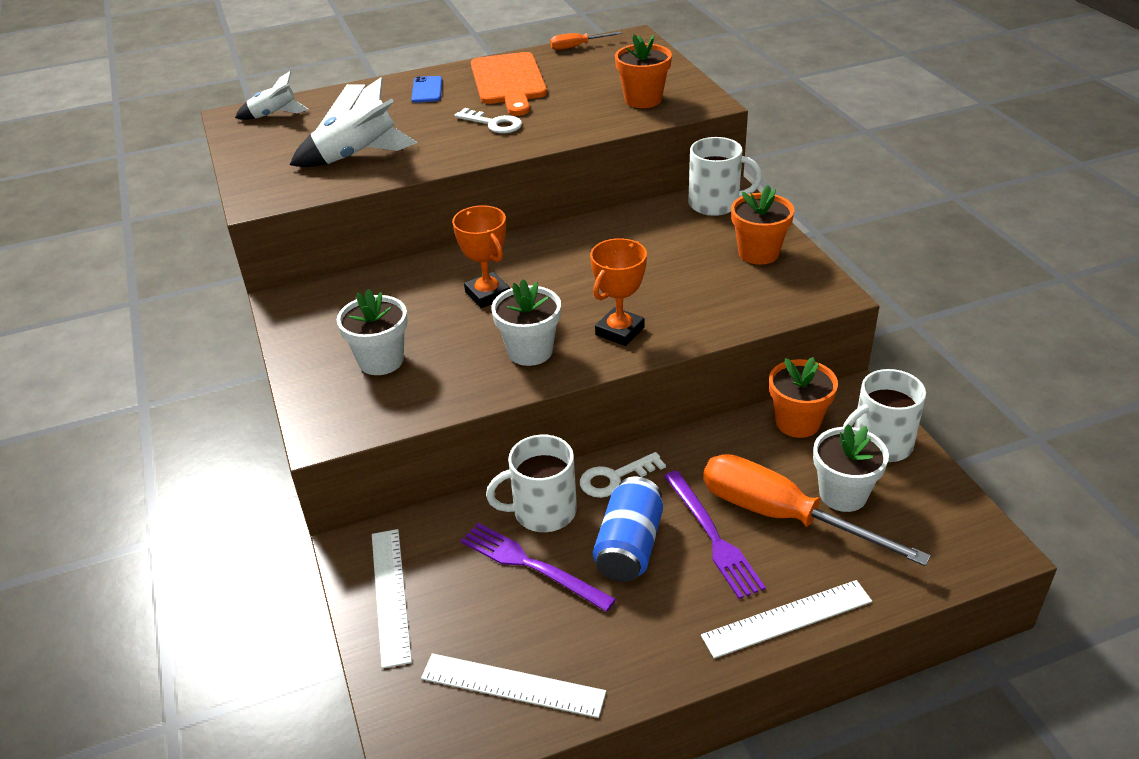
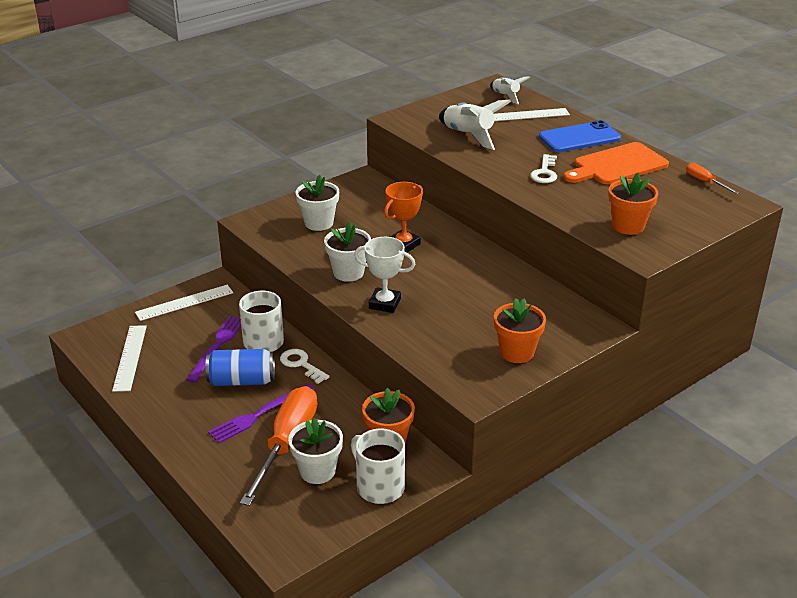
camera: 70 degrees right, 5 degrees down
blue phone [411,76,442,103] -> blue phone [539,120,621,152], size x1.82
orange trophy [590,238,647,346] -> white trophy [354,237,416,313]
white mug [688,137,762,216] -> none
white ruler [701,580,872,659] -> none

